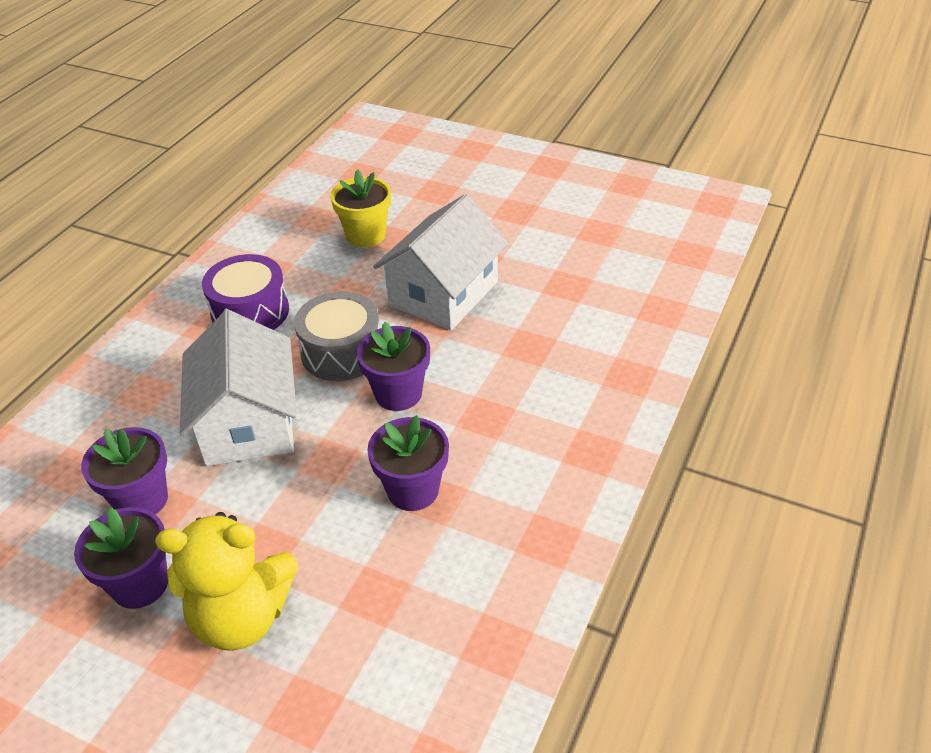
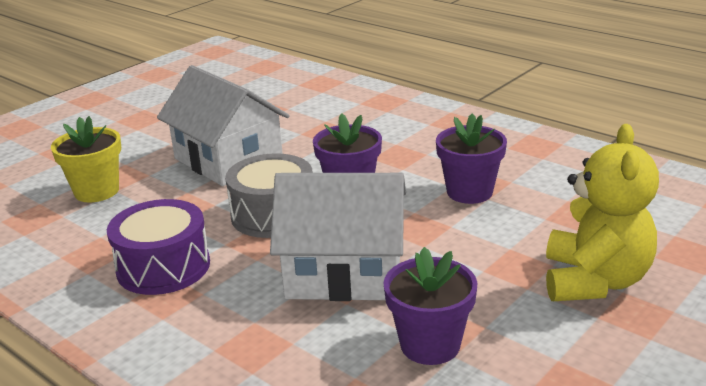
camera: 75 degrees left, 15 degrees down
purple flower pot [74,507,168,609] -> none

